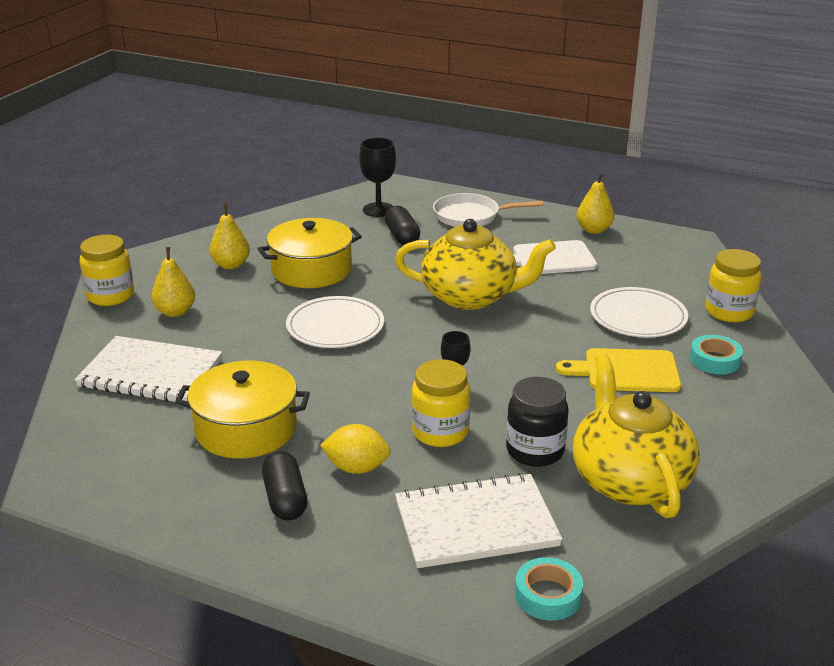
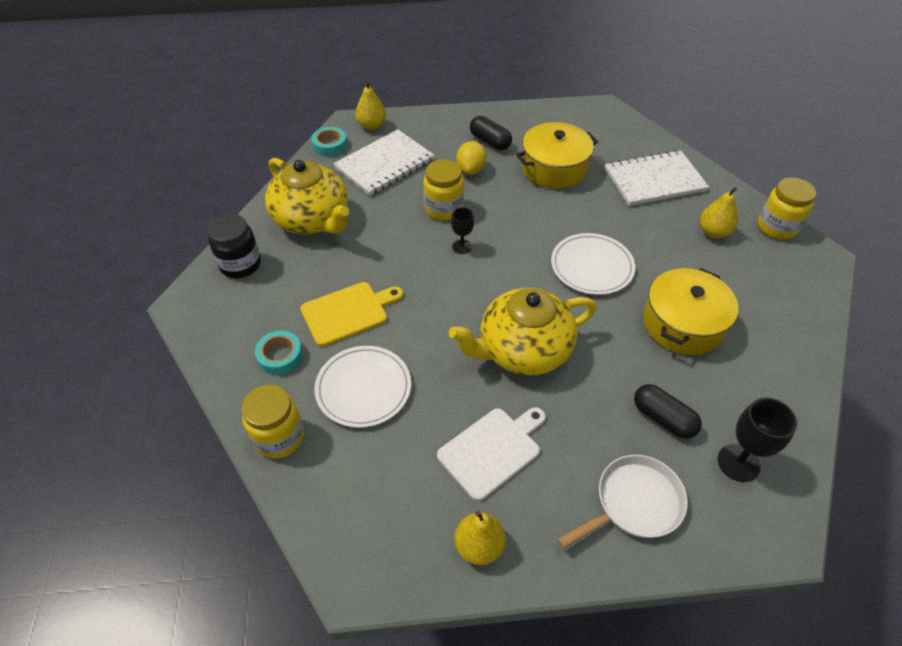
camera: 150 degrees right, 20 degrees up
yellow pear [209,204,250,269] -> yellow pear moved to [355,80,386,130]
yellow lemon [320,424,391,474] -> yellow lemon turned 60 degrees counterclockwise [456,141,487,175]
black jar [506,377,569,467] -> black jar moved to [207,214,261,278]

